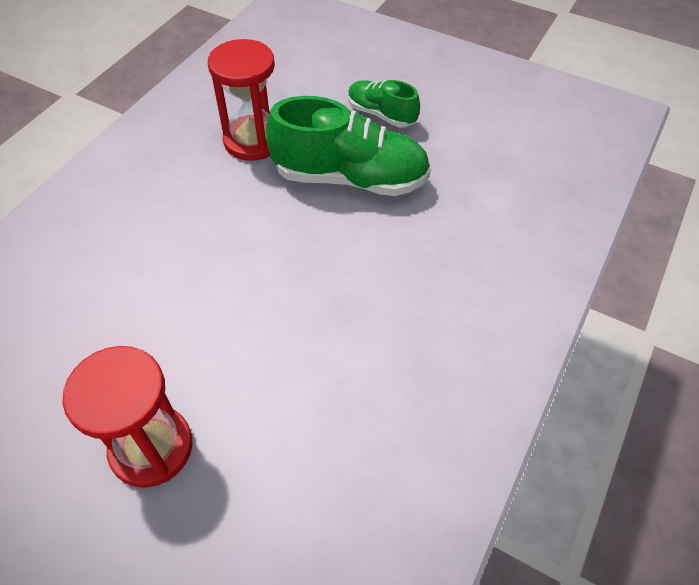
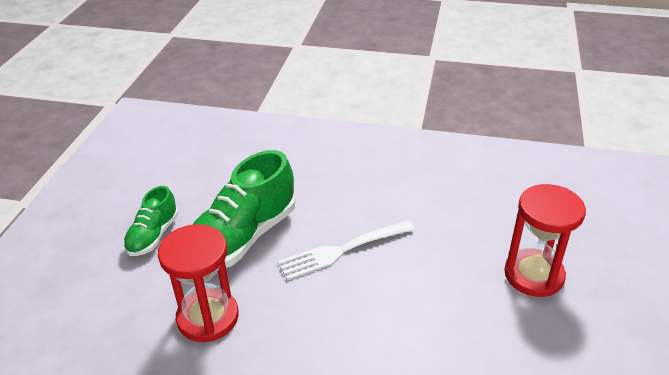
camera: 105 degrees left, 15 degrees down
green shoe [266,96,431,196] -> green shoe turned 135 degrees counterclockwise [192,150,295,268]
none -> white fork [278,220,415,281]

